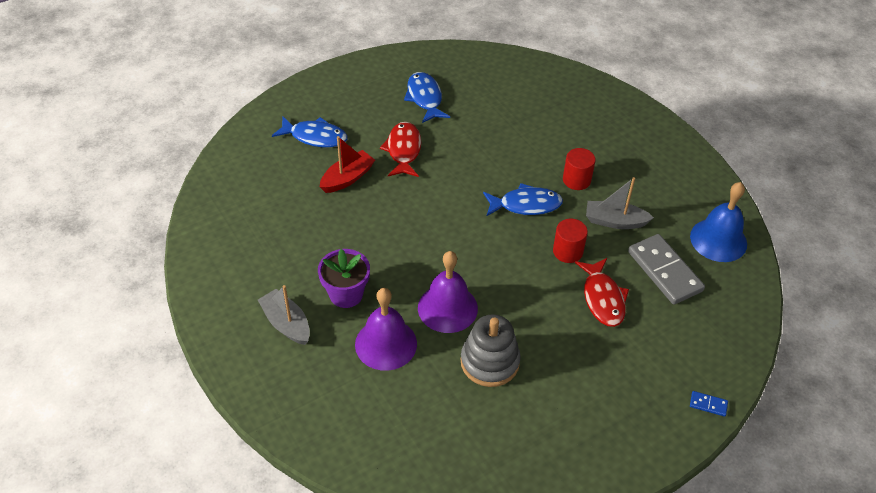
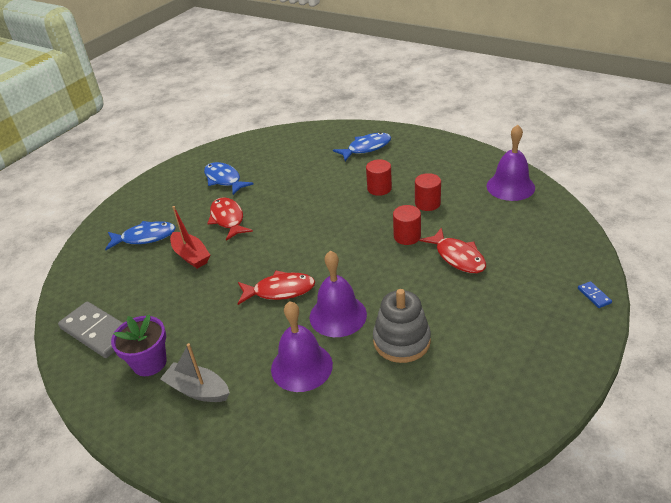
camera: 20 degrees left, 10 degrees down
purple flower pot [318,249,370,308] -> purple flower pot moved to [111,314,167,376]
red boat [320,136,375,193] -> red boat turned 120 degrees clockwise [170,206,210,269]
blue fish [483,183,563,217] -> blue fish moved to [333,132,391,161]
grey boat [586,177,654,229] -> red cylinder [415,173,441,211]
grey domino [628,234,705,305] -> grey domino moved to [58,301,123,358]
blue bell [690,182,747,262] -> purple bell [486,125,535,201]
blue domino [690,391,728,416] -> blue domino turned 75 degrees clockwise [578,281,612,308]
none -> red fish [238,271,315,305]

